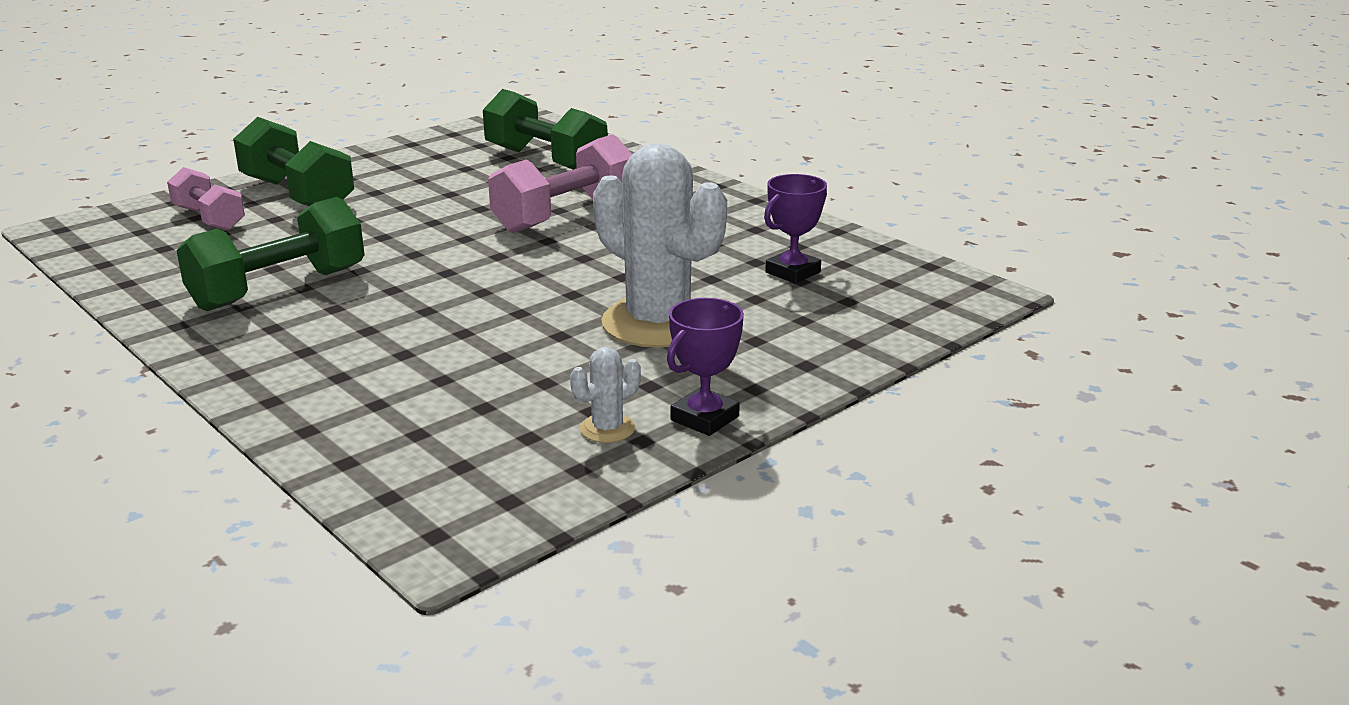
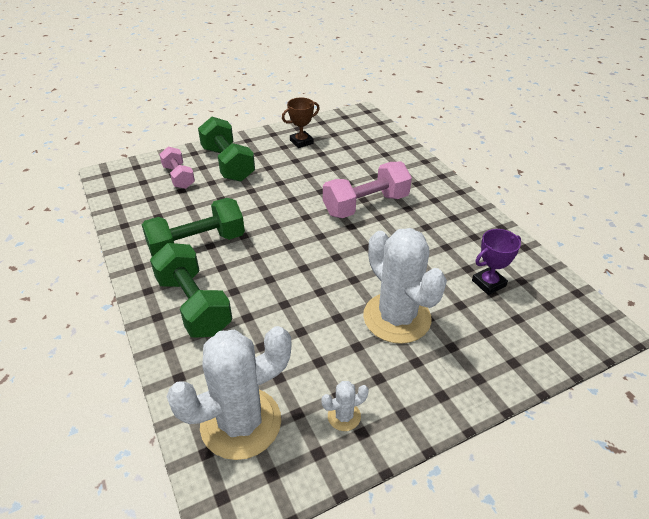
camera: 15 degrees right, 15 degrees up
green dumbbell [483,89,608,170] -> green dumbbell moved to [150,243,232,338]
purple trophy [667,298,744,436] -> none
none -> white cactus [166,326,292,460]
none -> brown trophy [282,98,320,148]

